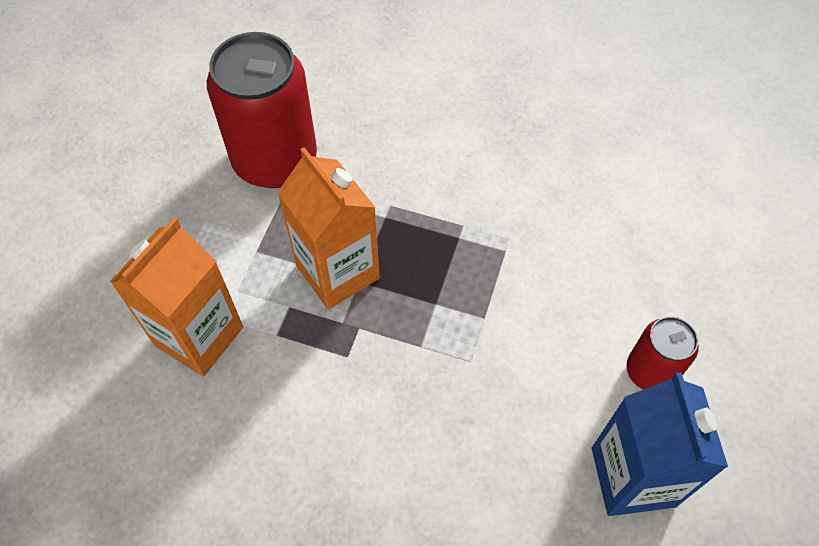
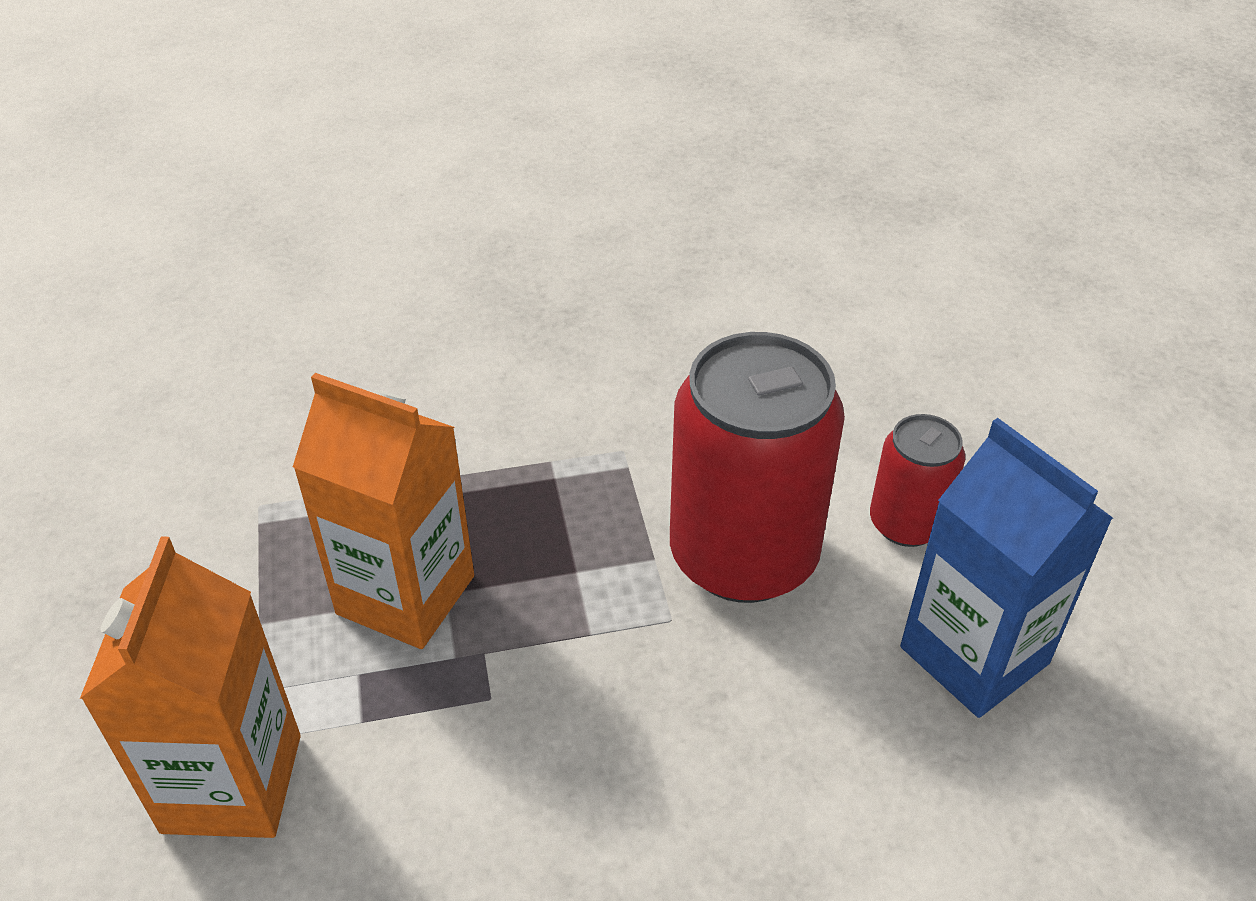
camera: 30 degrees left, 15 degrees down
red can [207,32,317,188] -> red can moved to [670,332,845,603]

